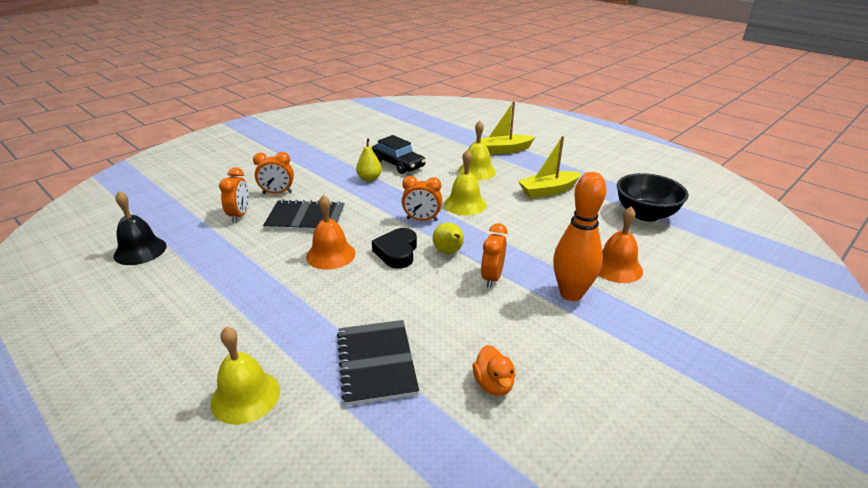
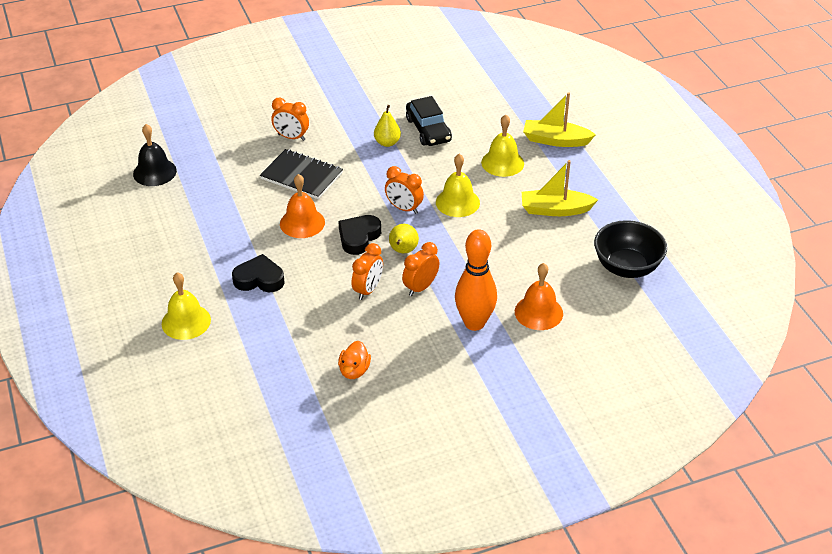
camera: 25 degrees right, 10 degrees up
orange clock [219,167,249,223] -> orange clock moved to [351,243,383,300]
black notebook [337,320,419,406] -> none
none -> black heart [232,254,285,292]

